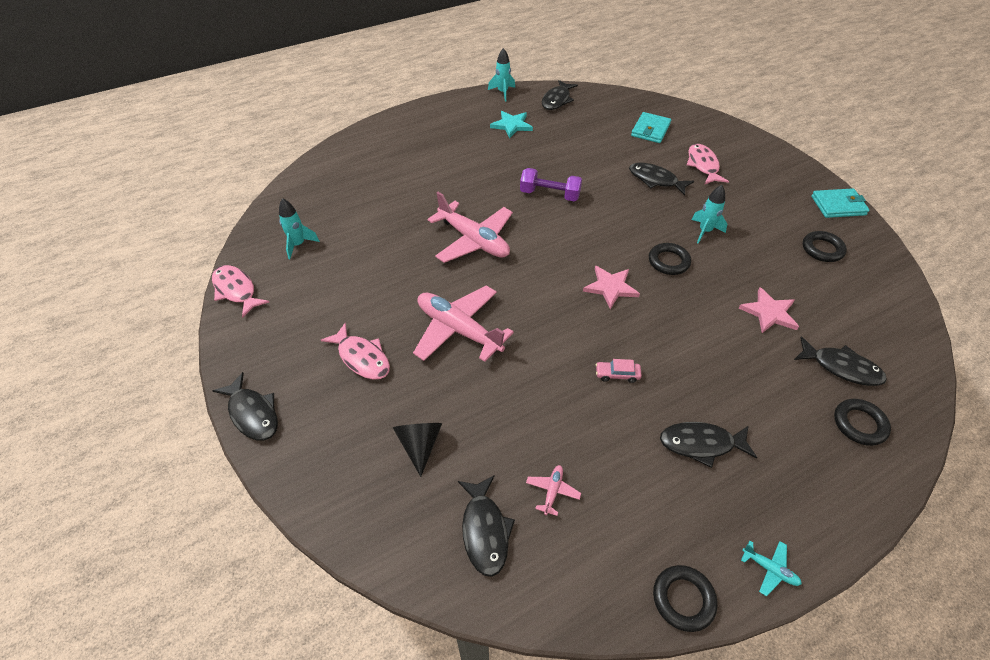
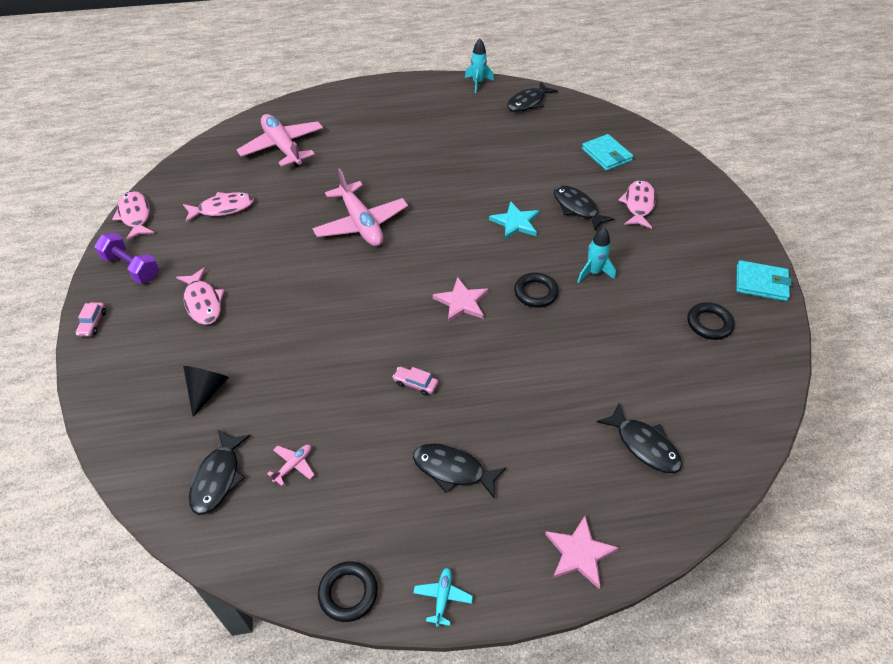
camera: 20 degrees right, 0 degrees up
black fish [212,372,278,441] -> pink car [75,302,106,337]
turquoise rocket [279,198,320,259] -> none
pink plane [413,285,514,362] -> pink plane moved to [237,114,323,167]
turquoise star [490,111,533,138] -> turquoise star moved to [489,201,539,239]
purple dumbbell [520,168,582,201] -> purple dumbbell moved to [94,233,159,284]
turquoise wallet [631,112,671,143] -> turquoise wallet turned 75 degrees counterclockwise [582,134,633,171]
pink star [739,287,799,333] -> pink star moved to [545,516,619,589]
turquoise plane [741,541,802,596] -> turquoise plane turned 135 degrees counterclockwise [413,568,473,627]
black ring [834,399,891,446] -> none
none -> pink fish [183,192,254,223]

